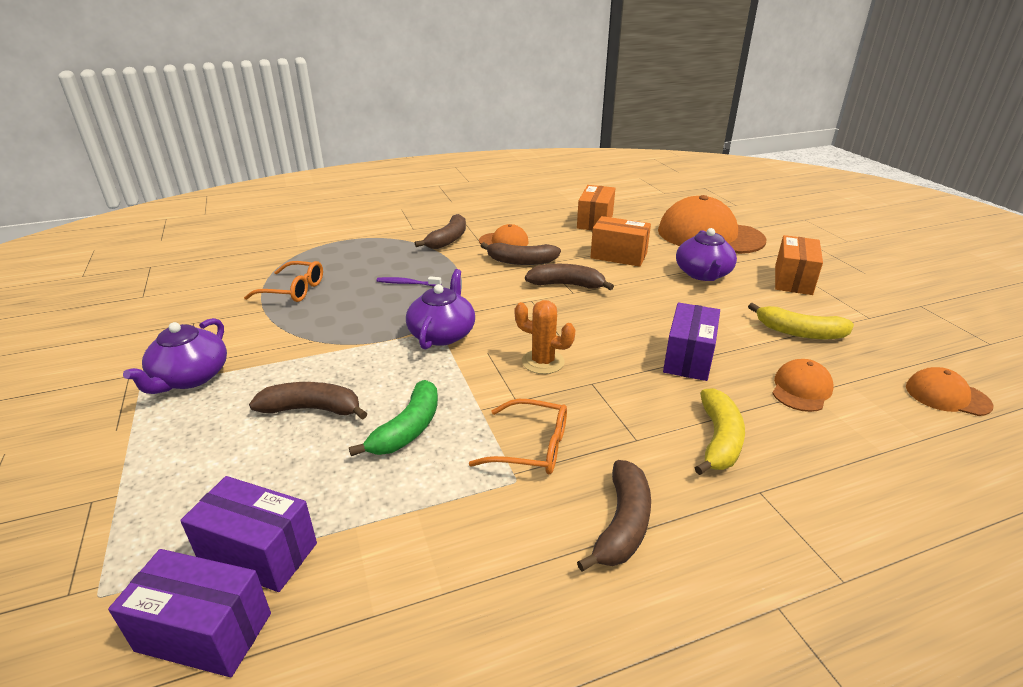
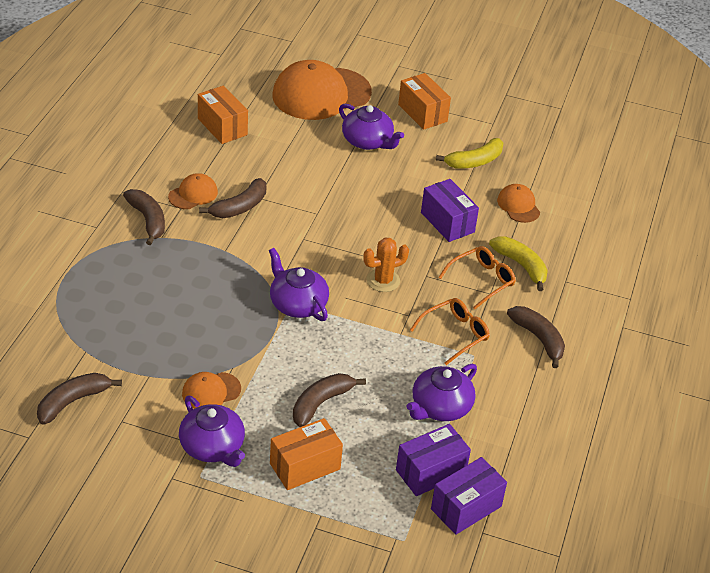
camera: 55 degrees left, 10 degrees up
orange glasses [244,261,323,302] -> orange glasses moved to [438,246,516,309]
green banana [349,380,438,456] -> none
purple toothbrush [377,276,442,286] -> none
brown banana [525,264,614,290] -> brown banana moved to [37,373,122,425]
orange box [590,216,651,267] -> orange box moved to [270,418,343,490]
orange cap [906,367,993,416] -> orange cap moved to [182,372,241,409]
none -> purple teapot [406,364,477,421]

